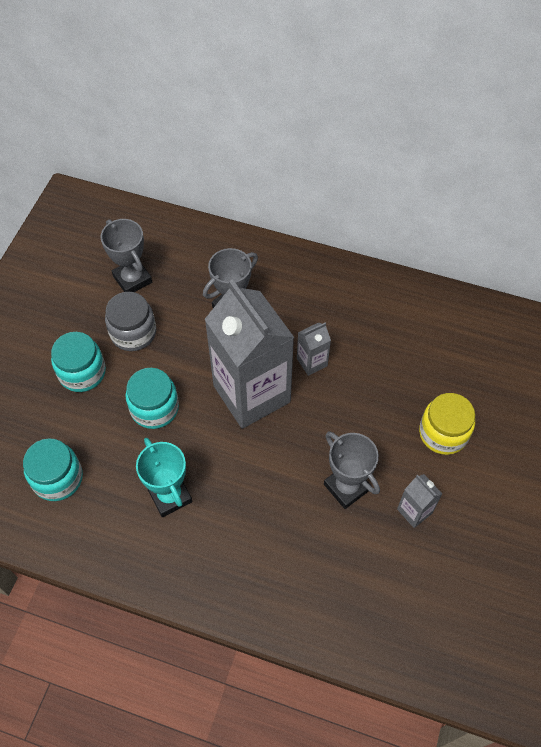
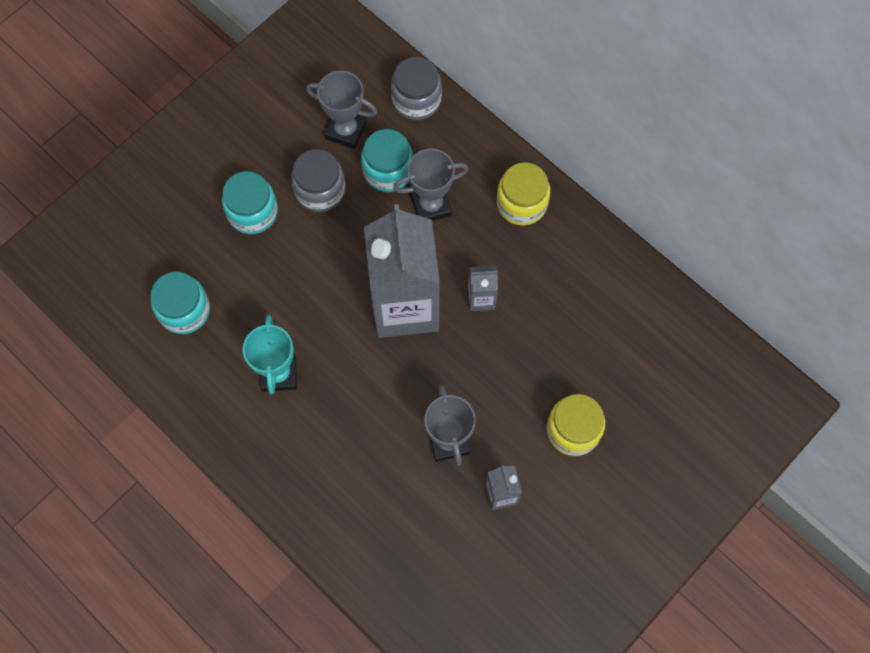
camera: 25 degrees right, 10 degrees up
grey trophy [100,219,152,292] -> grey trophy turned 60 degrees counterclockwise [306,71,377,149]
turquoise jar [125,368,179,429] -> turquoise jar moved to [361,129,413,192]
none -> grey jar [391,57,442,120]
none -> yellow jar [497,162,550,226]

